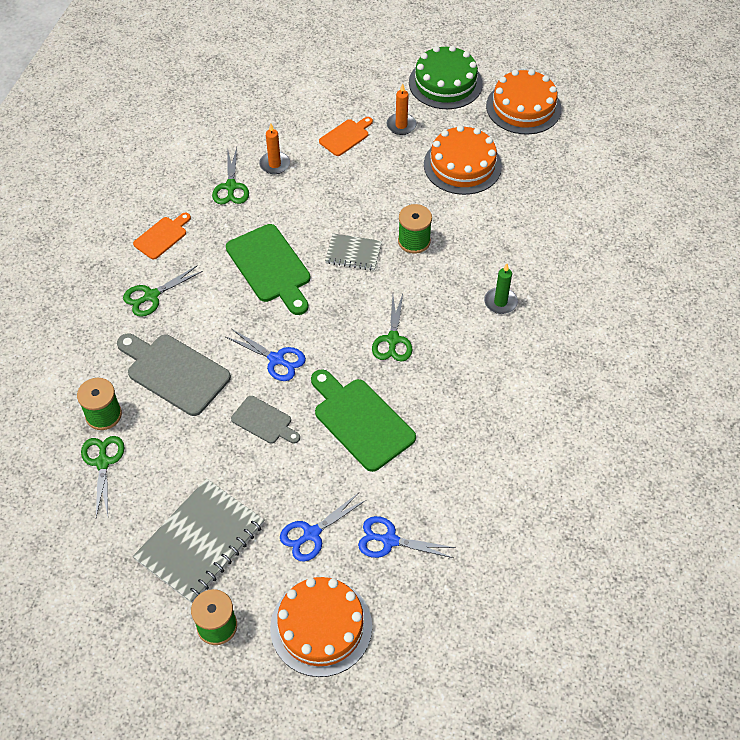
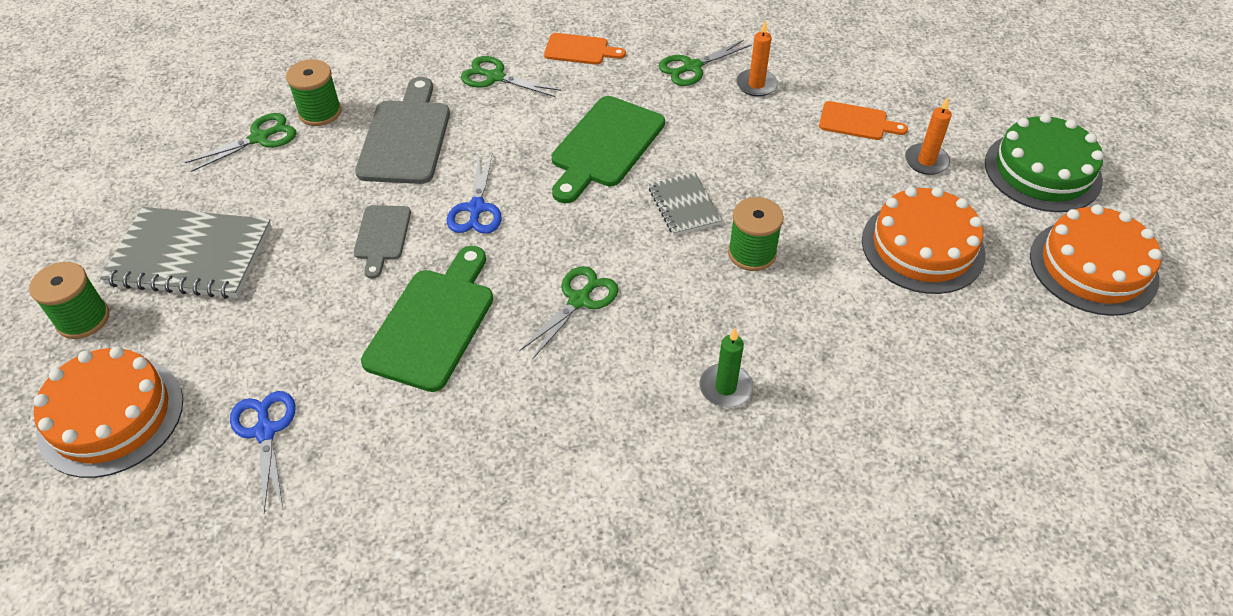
camera: 60 degrees right, 5 degrees down
blue scissors [280,493,366,562] -> none
green scissors [372,294,412,362] -> green scissors turned 150 degrees clockwise [519,266,619,360]

